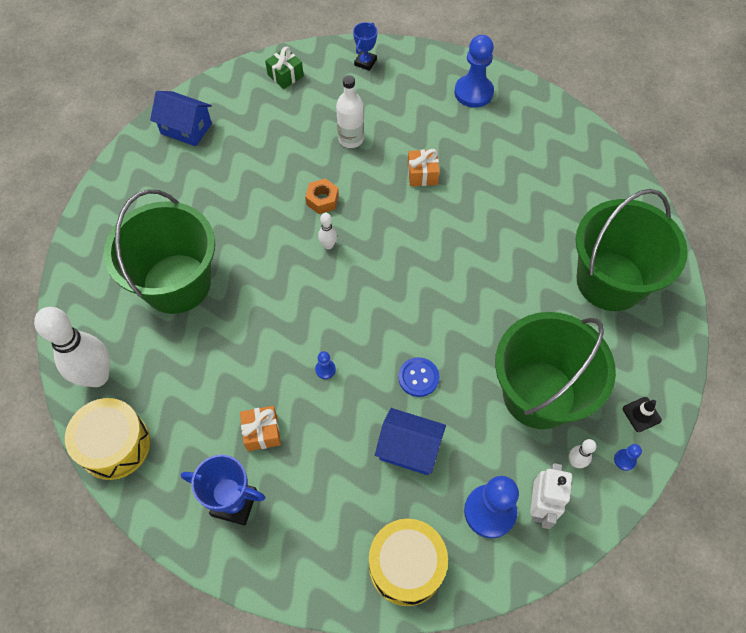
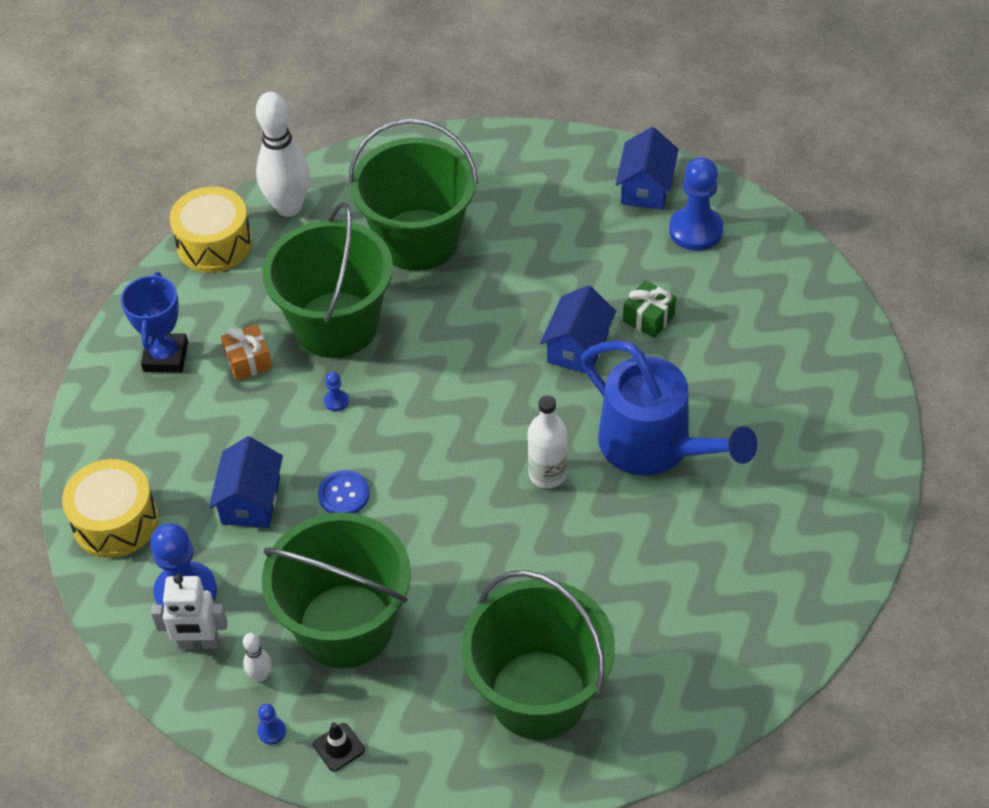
camera: 80 degrees right, 10 degrees down
green gift [265,47,304,89] -> green gift moved to [623,280,676,338]
orange nut [305,178,339,214] -> blue house [540,285,616,374]
white bowling pin [318,213,337,250] -> none
white bottle [336,75,364,148] -> white bottle moved to [528,395,567,488]
blue trophy [353,22,377,71] -> none
orange gift [408,149,440,186] -> blue watering can [581,340,758,476]
blue pawn [455,35,494,108] -> blue pawn moved to [669,157,723,251]
none -> green bucket [262,202,393,358]

